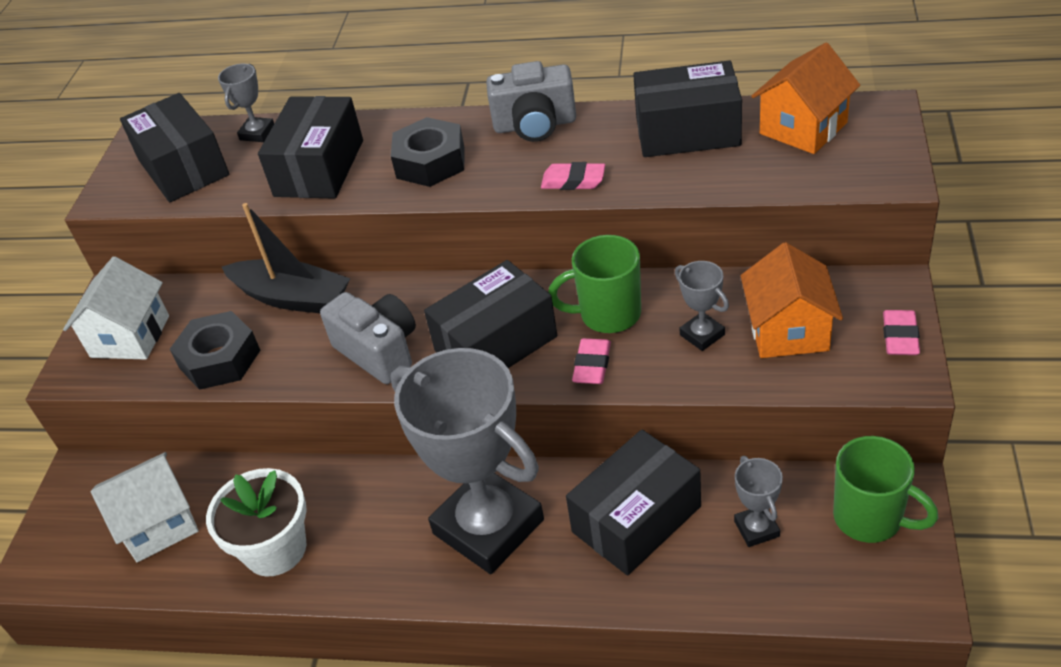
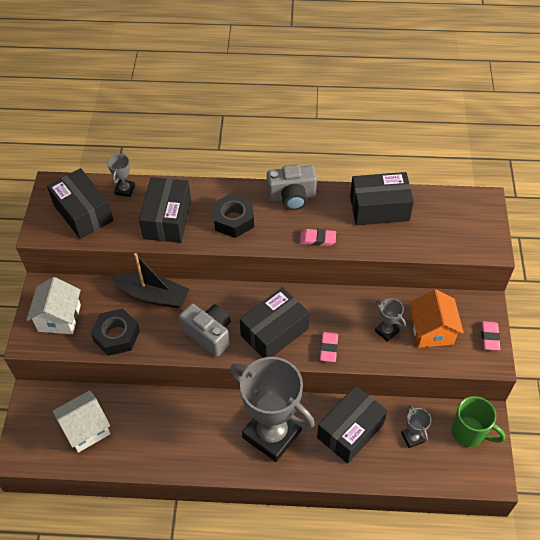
camera: 10 degrees left, 10 degrees up
white flower pot [206,468,307,577] -> none
green mug [548,235,641,333] -> none
orange house [751,43,860,154] -> none

